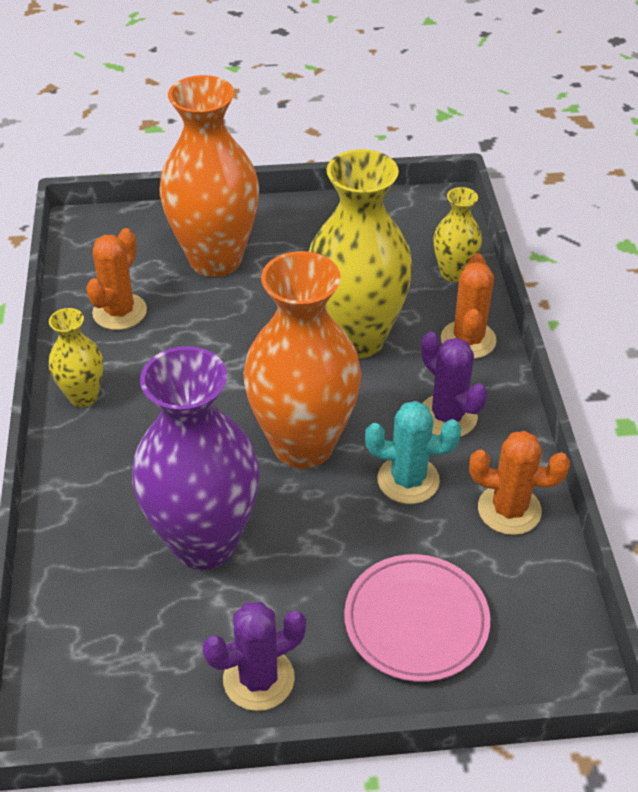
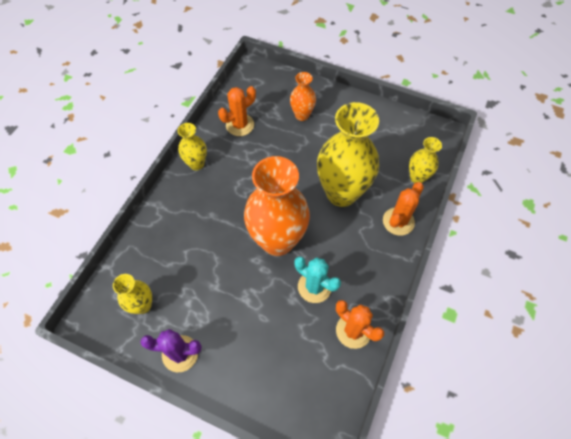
camera: 30 degrees right, 15 degrees up
purple vase [132,346,260,570] -> none
orange vase [160,75,259,277] -> orange vase [290,72,316,121], size x0.49
pink plate [344,554,490,682] -> none
purple cactus [421,332,488,437] -> none
none -> yellow vase [113,274,152,314]

